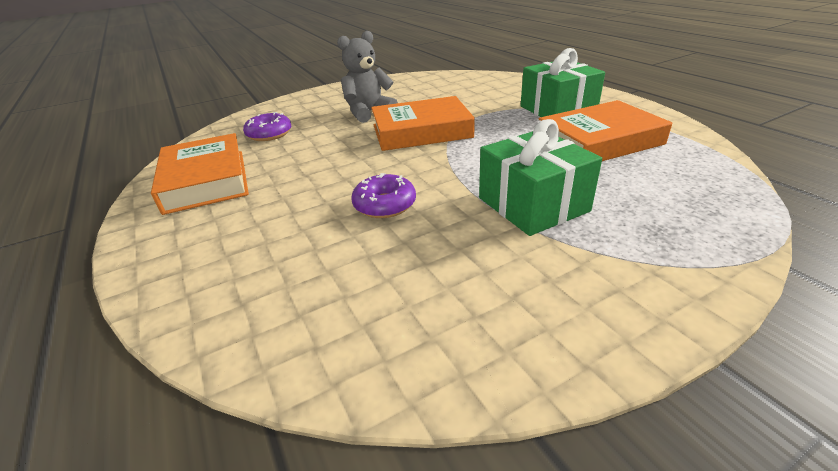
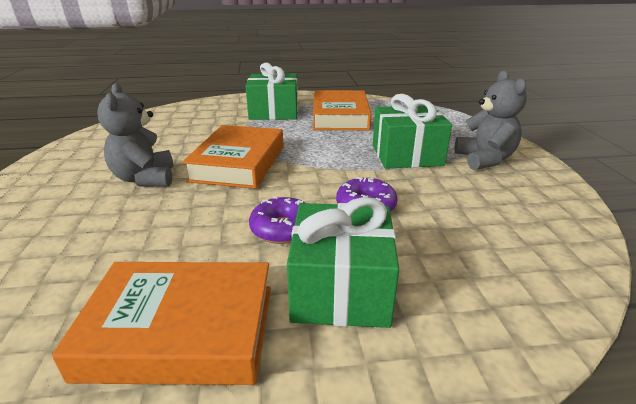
camera: 70 degrees left, 5 degrees down
purple donut [243,112,291,141] -> purple donut moved to [249,196,305,244]
none -> green gift [287,197,399,328]
none -> grey teddy bear [455,70,527,170]

